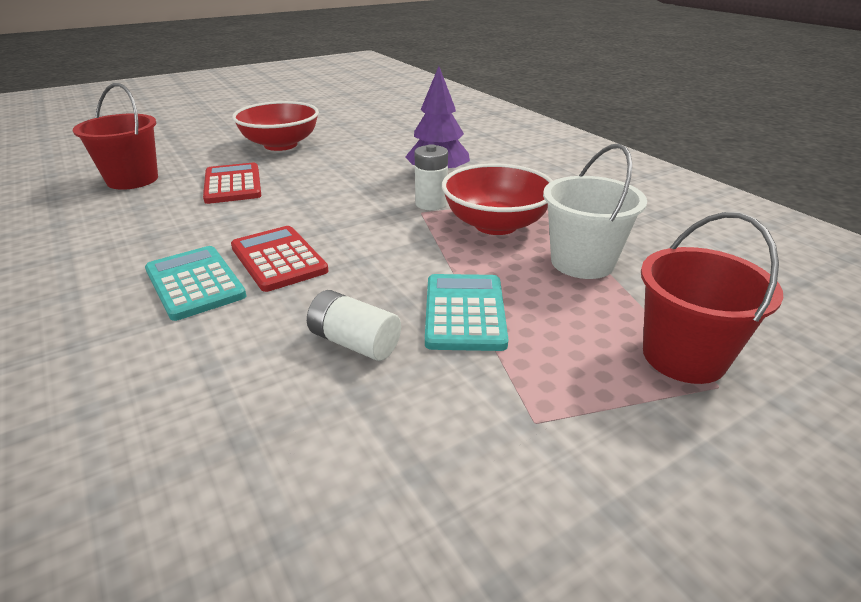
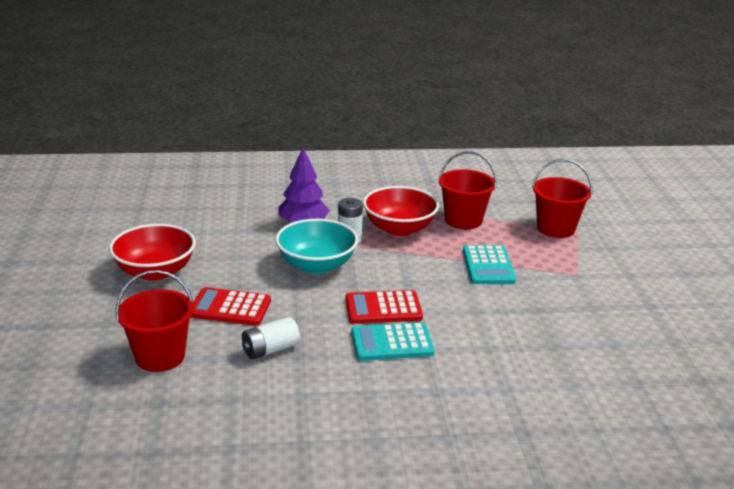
camera: 65 degrees left, 5 degrees down
white battery [307,290,401,361] -> white battery moved to [242,317,300,359]
turquoise calculator [425,274,509,351] -> turquoise calculator turned 120 degrees counterclockwise [463,245,516,284]
white bucket [543,143,647,279] -> red bucket [439,151,497,229]
none -> turquoise bowl [275,219,358,274]

